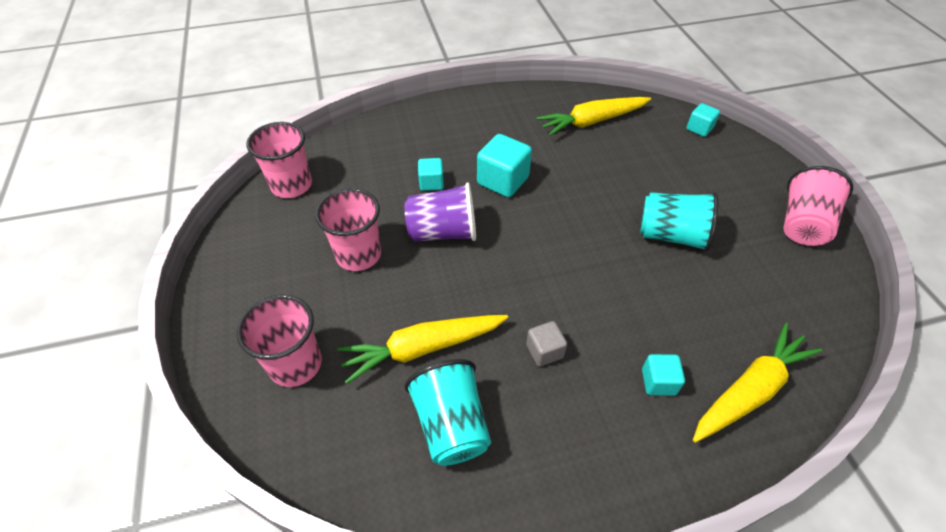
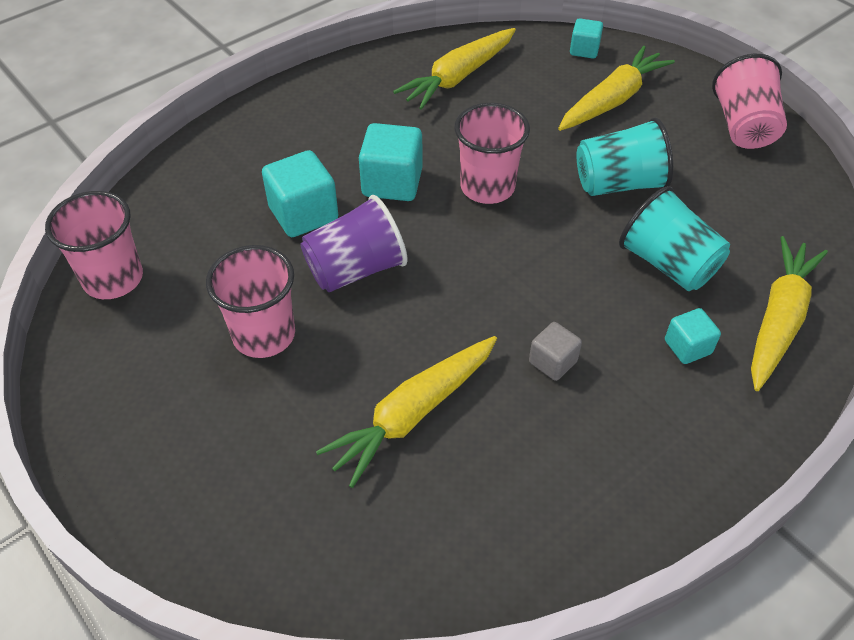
camera: 25 degrees left, 0 degrees up
pink cup [236,295,322,387] -> pink cup moved to [455,103,530,204]
turquoise cup [404,359,491,466] -> turquoise cup moved to [619,186,730,291]
turquoise cube [418,158,444,191] -> turquoise cube [262,150,338,237], size x1.72
none -> yellow carrot [558,46,675,131]

